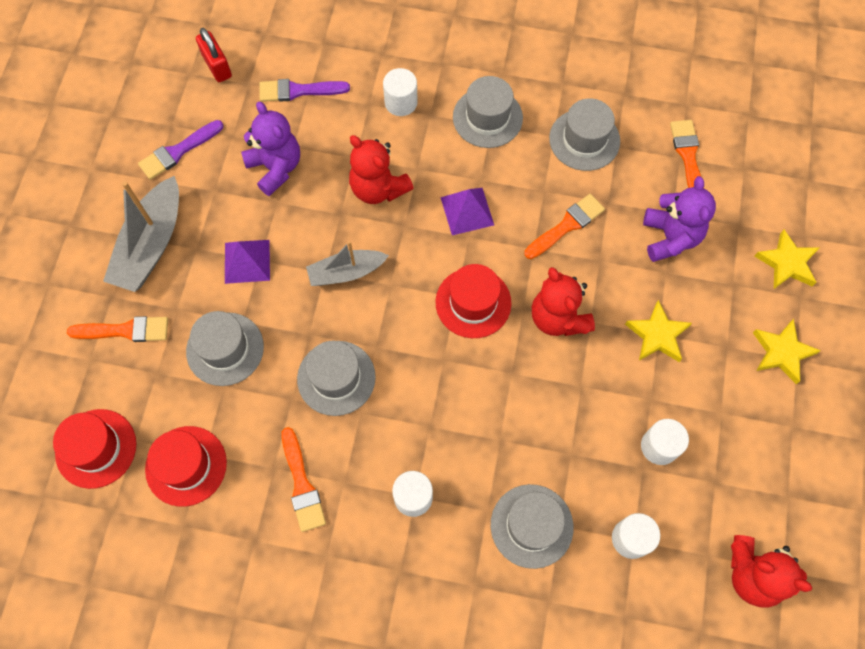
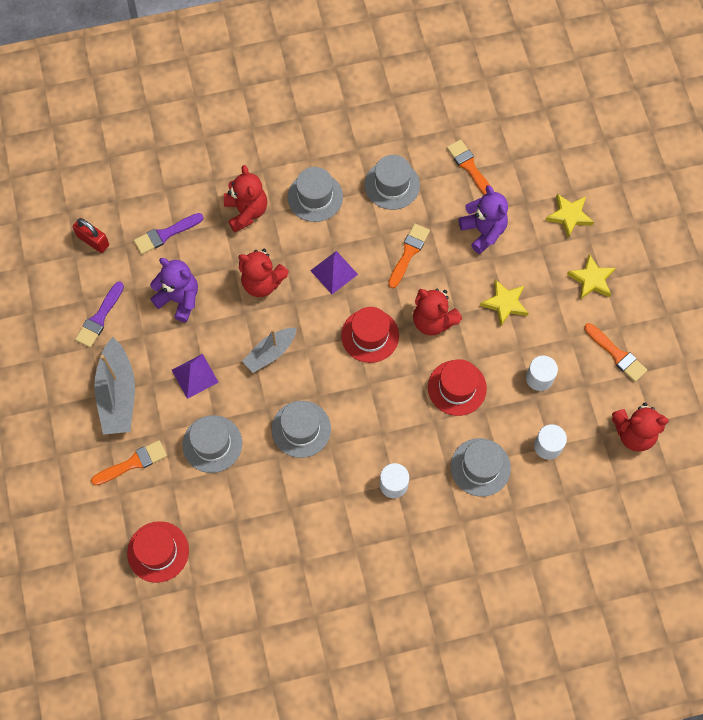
camera: 25 degrees left, 0 degrees up
red hat [145,426,227,507] -> red hat moved to [428,359,487,416]
orange brush [281,427,326,532] -> orange brush moved to [584,323,647,382]
white cylinder [383,68,418,116] -> red teddy bear [224,165,267,232]

